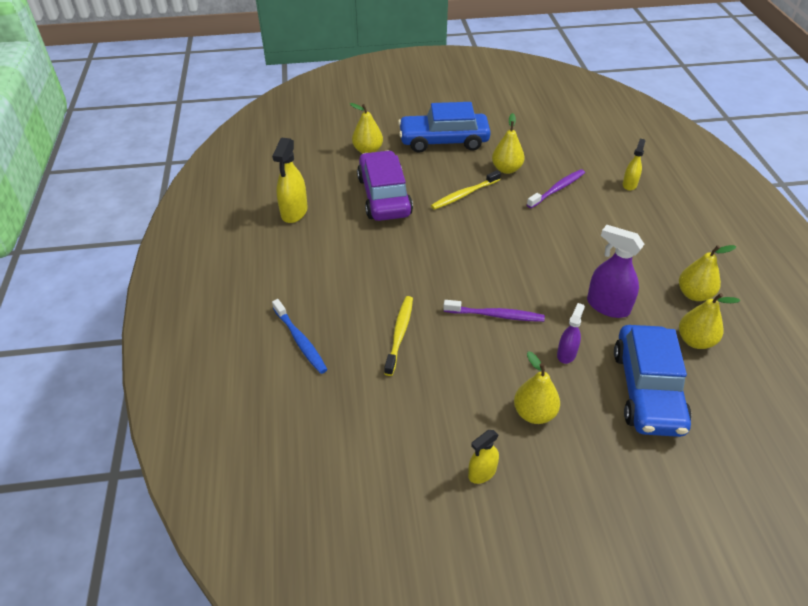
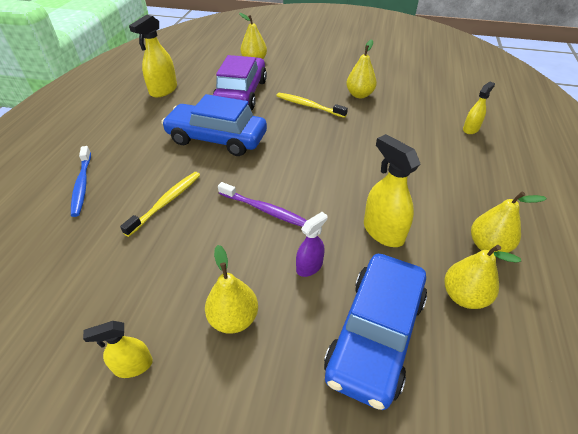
camera: 20 degrees right, 0 degrees up
blue car [398,102,491,153] -> blue car moved to [161,94,267,156]
yellow toothbrush [431,170,501,210] -> yellow toothbrush turned 45 degrees clockwise [276,93,348,118]
purple toothbrush [527,169,585,208] -> none
purple spray bottle [587,225,644,318] -> yellow spray bottle [364,134,420,247]

